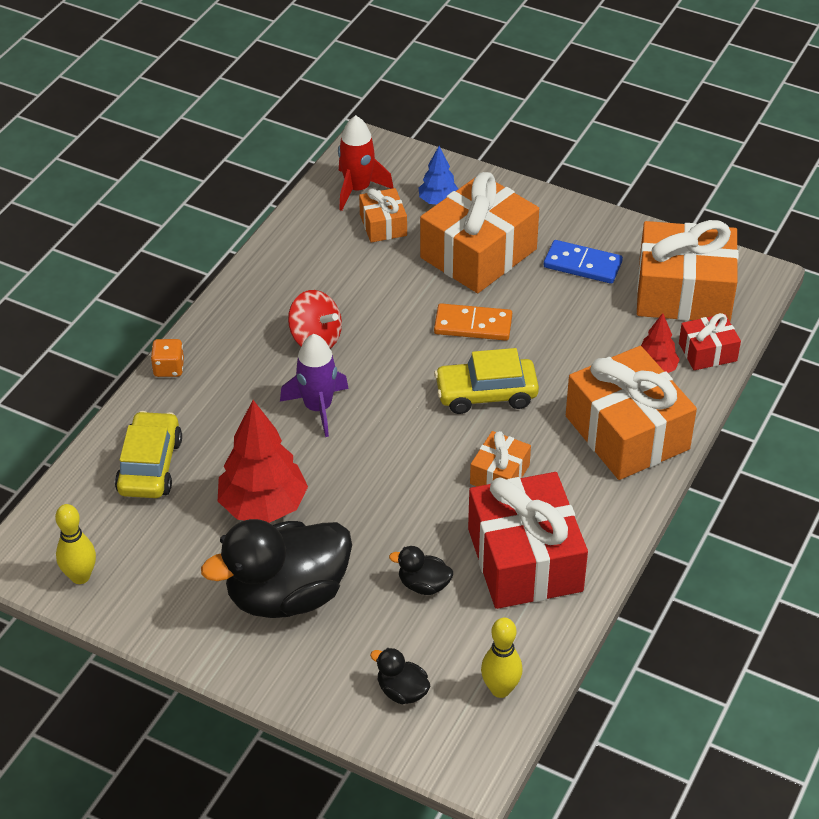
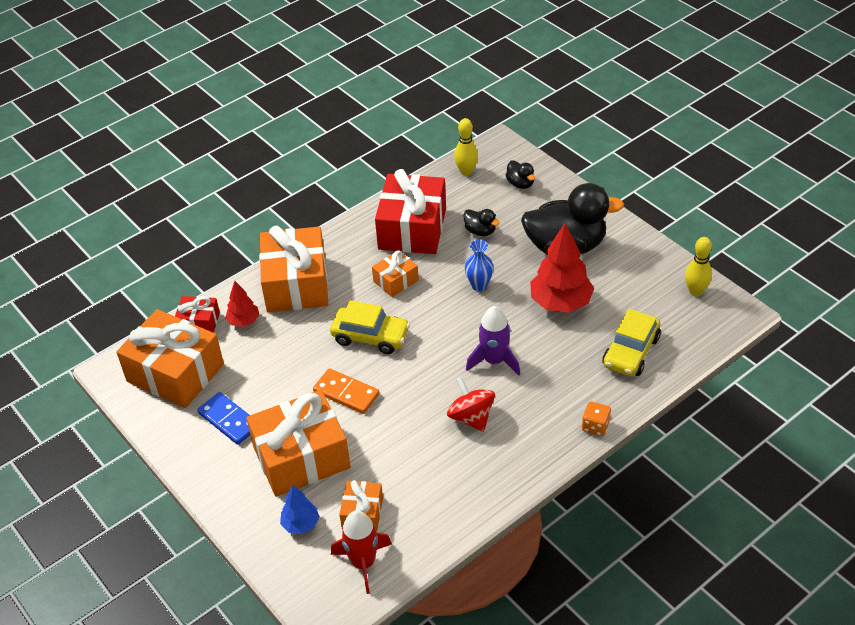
camera: 155 degrees left, 0 degrees up
none -> blue vase [465,239,494,291]

